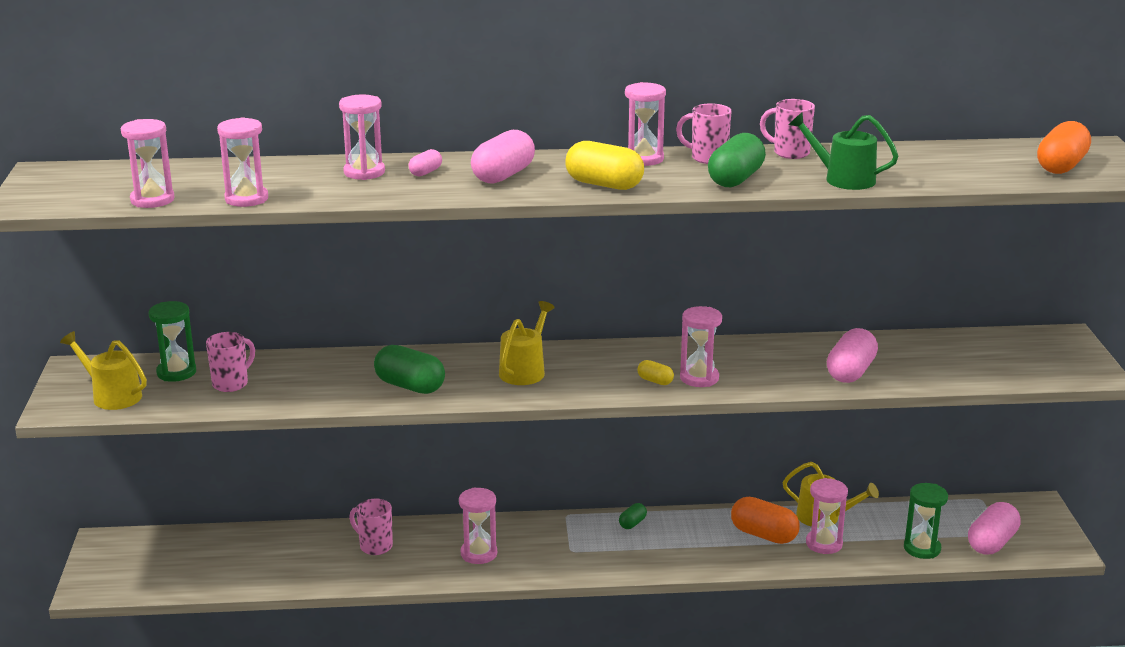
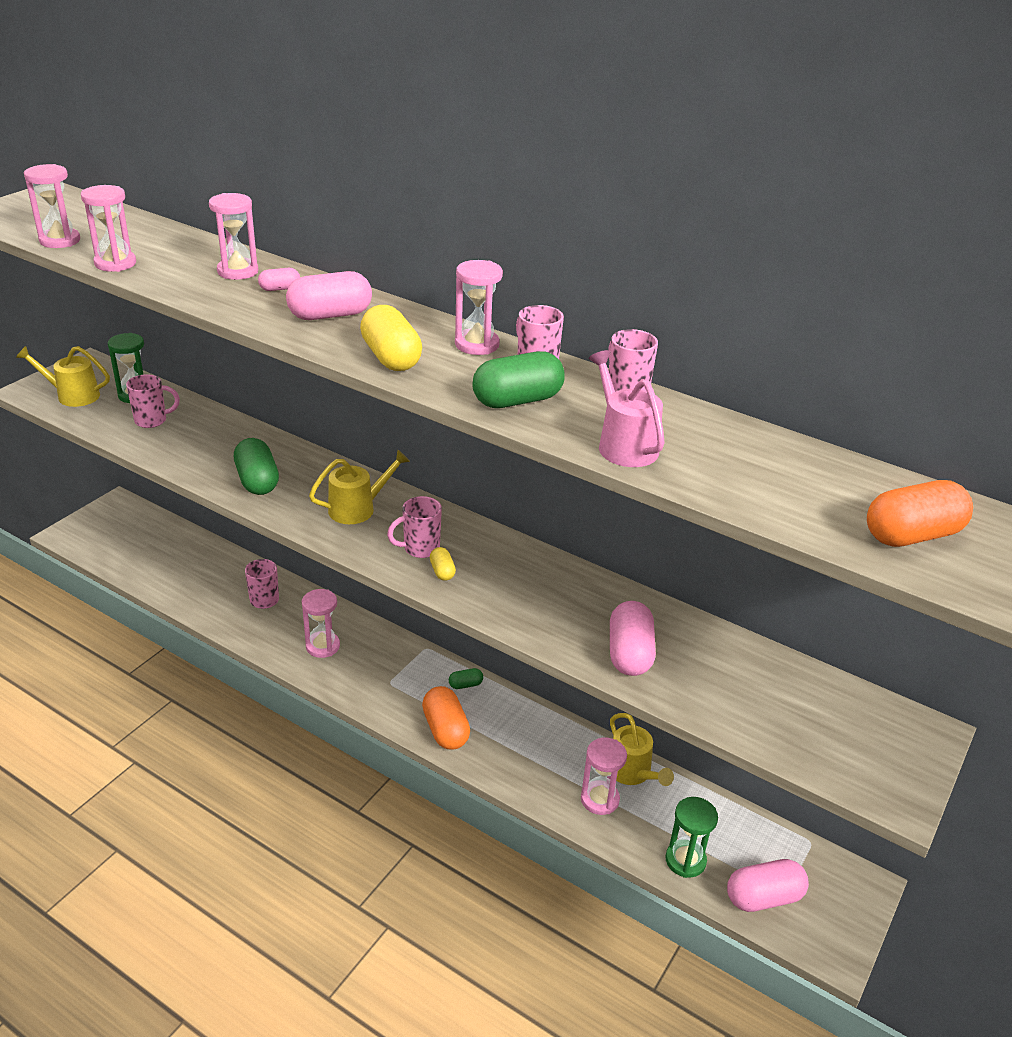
camera: 35 degrees right, 10 degrees up
yellow watering can [60,331,147,410] -> yellow watering can turned 60 degrees counterclockwise [16,346,110,407]
pink hourglass [680,306,722,387] -> none
orange capsule [731,497,800,544] -> orange capsule moved to [422,686,470,750]
green watering can [789,112,898,190] -> pink watering can [589,350,665,467]
pink capsule [827,328,878,383] -> pink capsule turned 60 degrees counterclockwise [610,601,656,676]
none -> pink mug [387,496,442,558]

